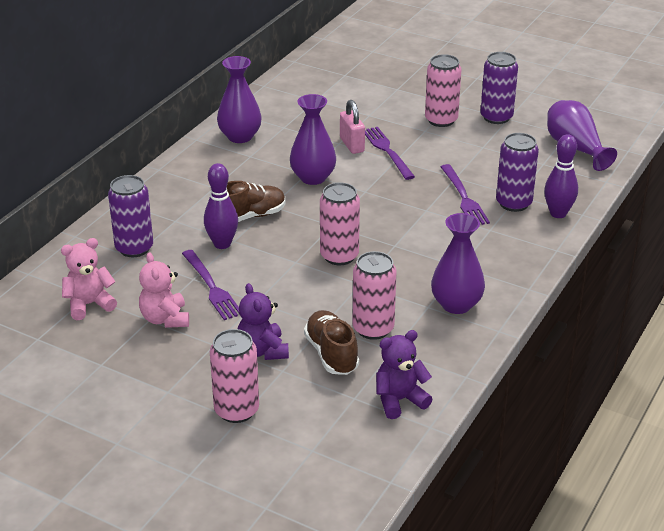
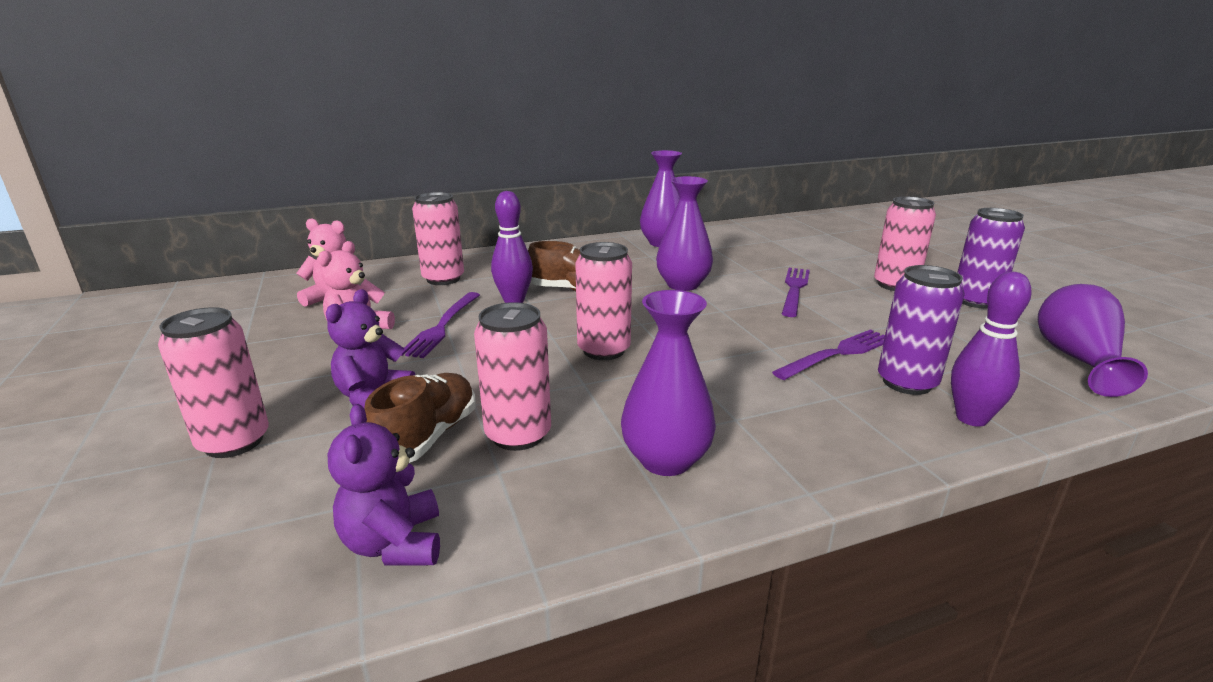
camera: 40 degrees right, 10 degrees down
purple can [108,175,153,257] -> pink can [412,192,464,285]
pink padlock [340,100,365,154] -> none
purple teddy bear [376,330,433,419] -> purple teddy bear turned 120 degrees counterclockwise [328,404,440,565]
purple fork [441,164,490,225] -> purple fork turned 150 degrees counterclockwise [772,329,885,380]

